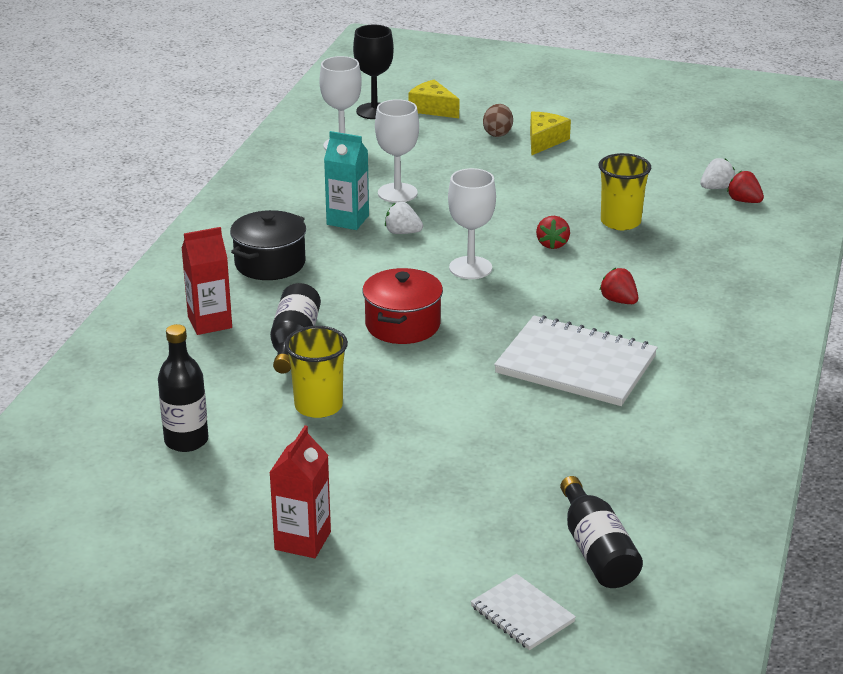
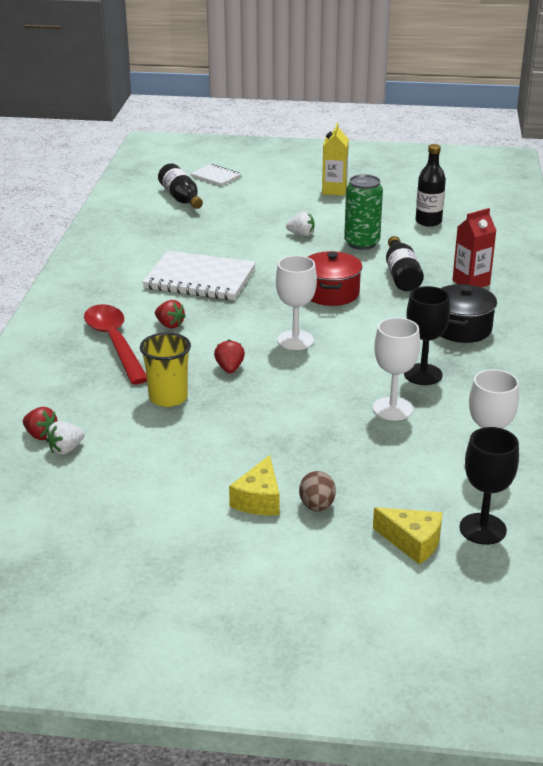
camera: 170 degrees right, 0 degrees up
red carton [269,425,331,558] -> yellow carton [322,123,349,196]
yellow cup [285,326,348,418] -> green can [344,174,383,250]
turquoise carton [324,131,369,230] -> black goblet [404,286,450,385]
white strawberry [385,202,423,234] -> white strawberry moved to [286,211,314,236]
none -> red spoon [84,304,147,384]

